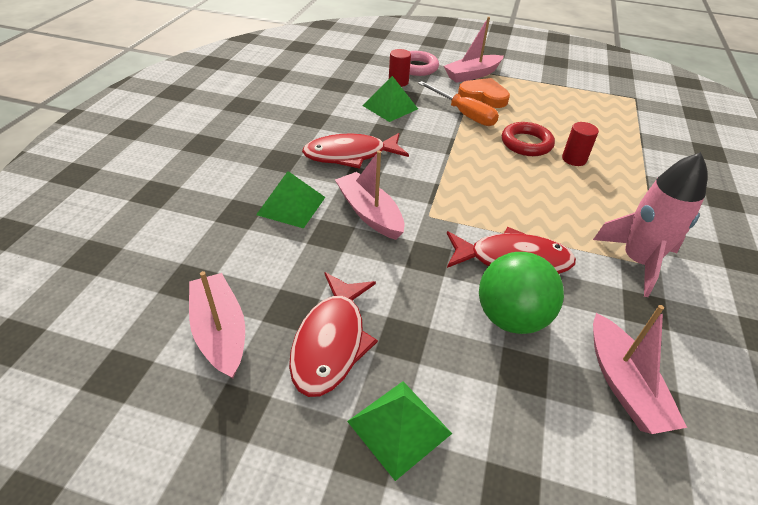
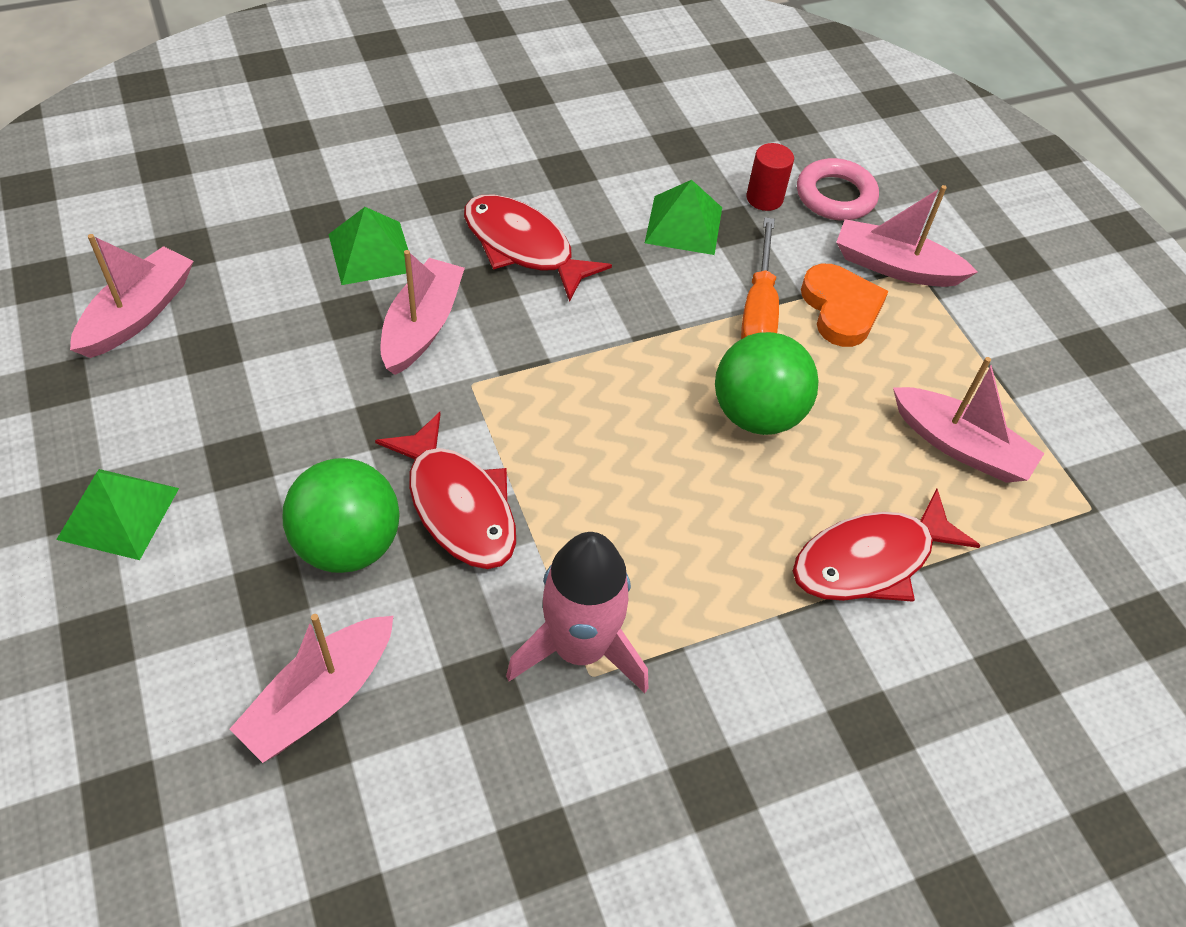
camera: 50 degrees right, 10 degrees up
red fish [289,272,378,397] -> red fish moved to [793,489,981,602]
red ring [502,122,555,156] -> green ball [715,332,818,435]
red cylinder [562,122,599,166] -> none
none -> pink boat [893,357,1044,483]

